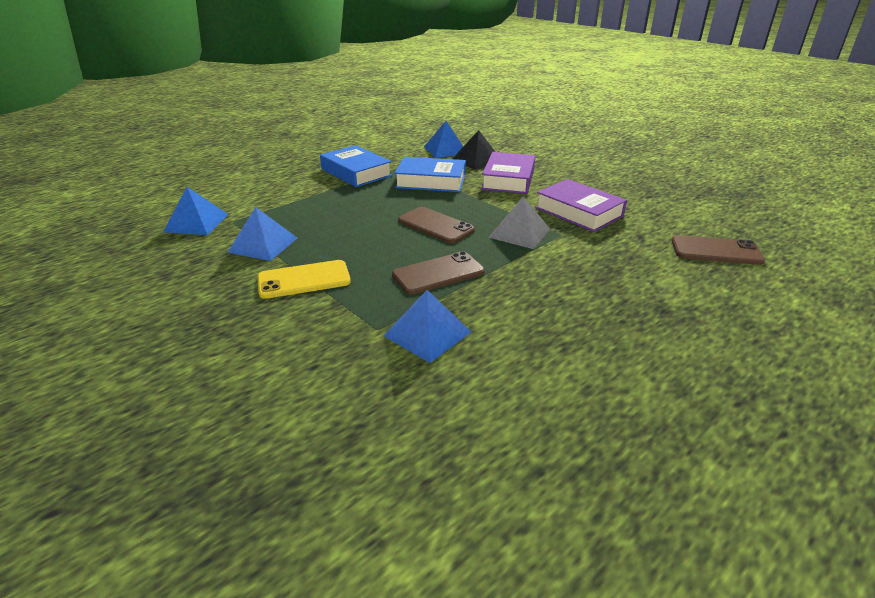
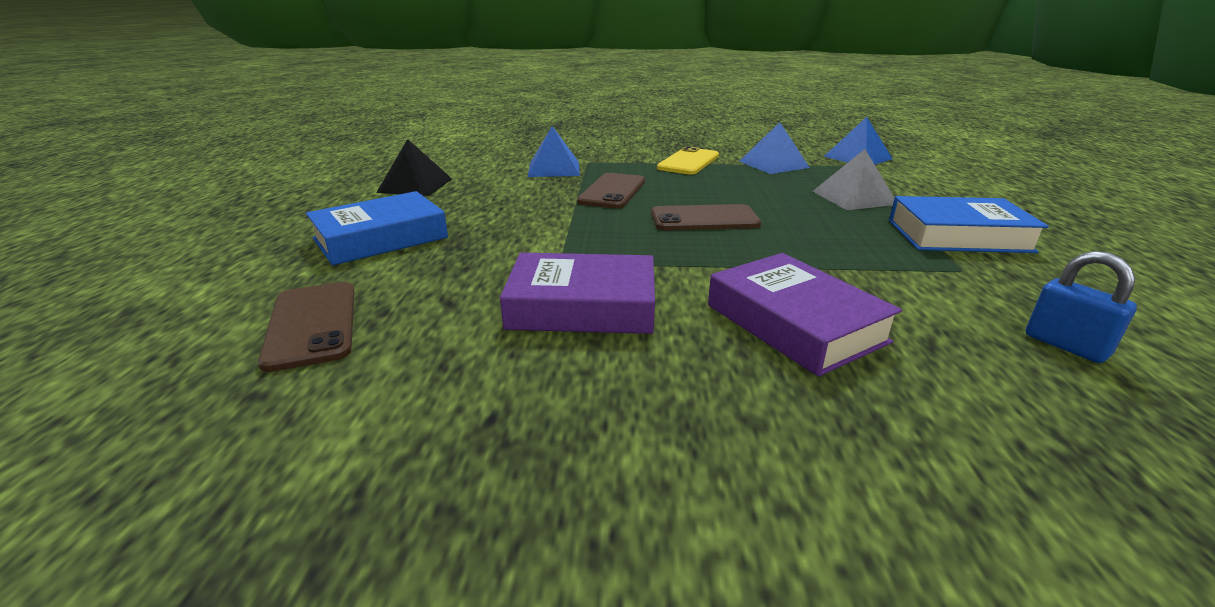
camera: 135 degrees right, 5 degrees down
blue book [395,157,466,192] -> blue book moved to [306,191,448,266]
blue pyramid [424,121,464,158] -> blue padlock [1025,251,1137,363]
black pyramid [453,130,495,170] -> black pyramid moved to [376,139,452,196]
grey pyramid [488,196,550,249] -> grey pyramid moved to [812,149,894,210]
brown phone [671,235,765,265] -> brown phone turned 75 degrees counterclockwise [258,282,355,372]

